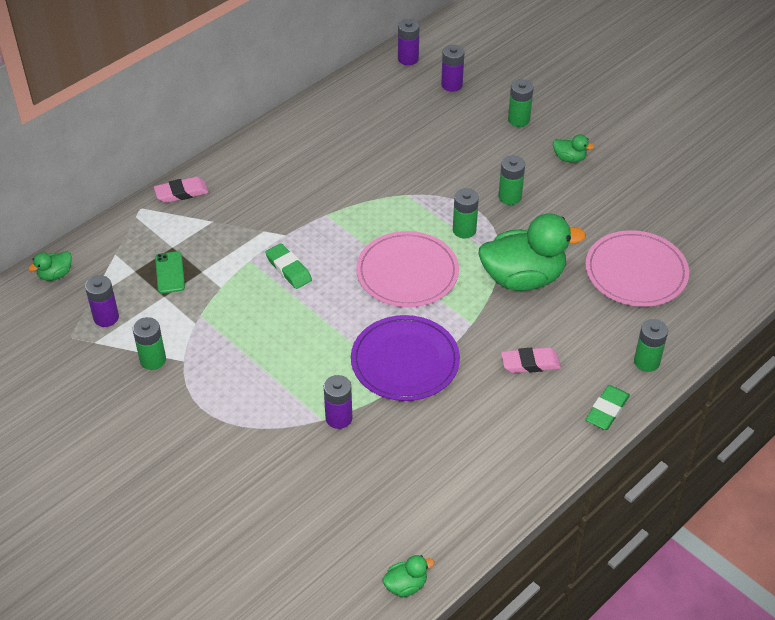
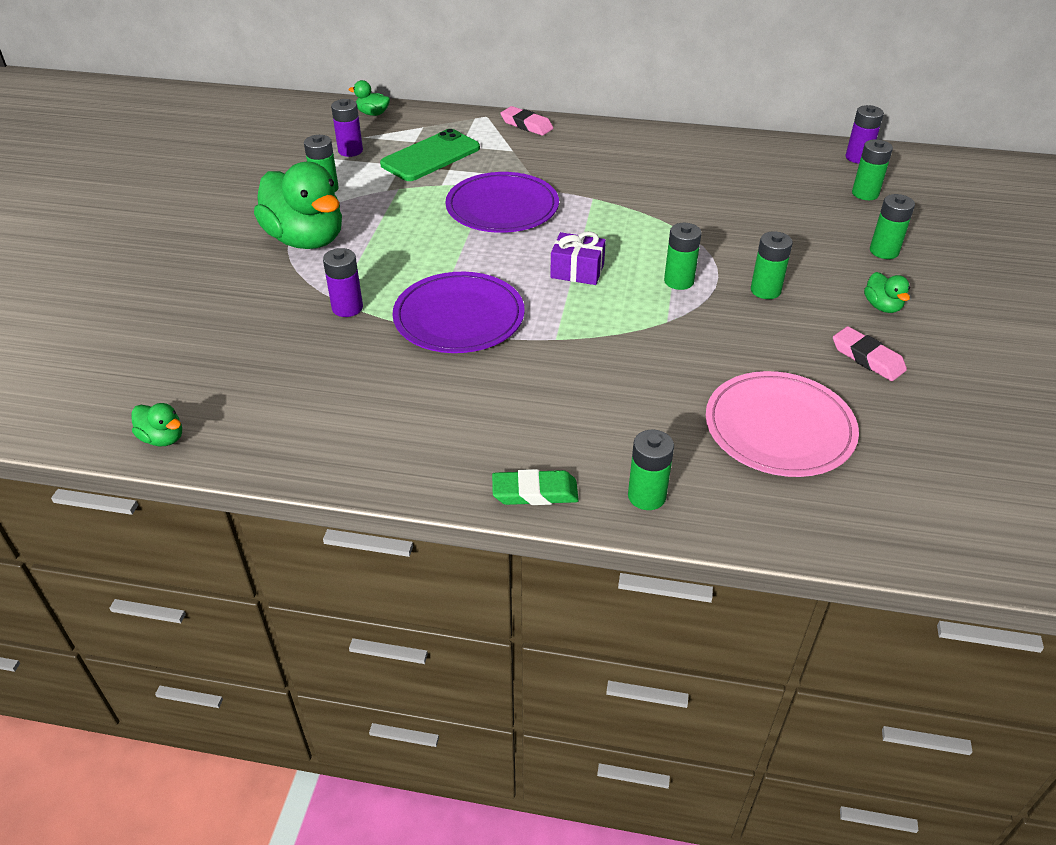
camera: 55 degrees right, 5 degrees down
green phone [155,251,185,293] -> green phone [380,129,480,181], size x1.81
green eraser [265,243,312,289] -> purple plate [445,172,559,233]
pink plate [356,231,459,307] -> purple gift [550,231,606,285]
purple battery [441,45,465,92] -> green battery [852,139,893,200]
green duck [478,213,586,291] -> green duck moved to [254,162,342,249]
pink eraser [501,347,561,373] -> pink eraser moved to [833,326,907,381]

